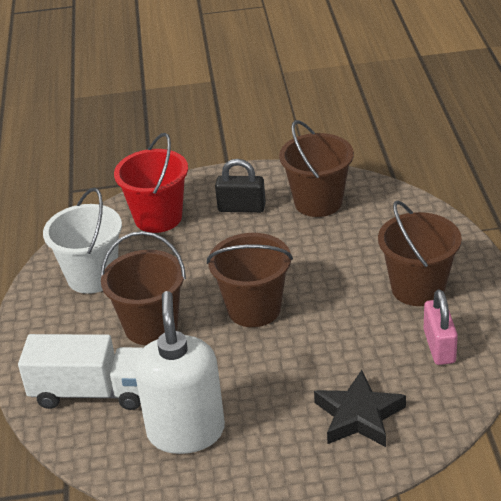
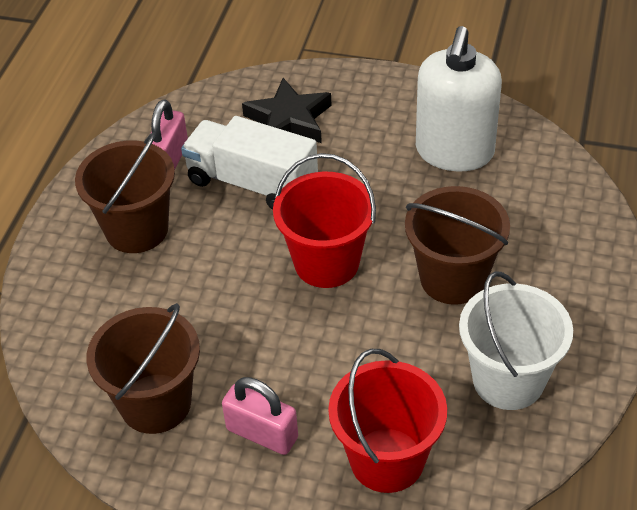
camera: 160 degrees left, 10 degrees up
white truck [18,334,143,410] -> white truck moved to [181,116,318,210]
brown bucket [207,233,293,327] -> red bucket [273,153,376,288]
black padlock [215,159,266,213] -> pink padlock [222,377,298,455]

